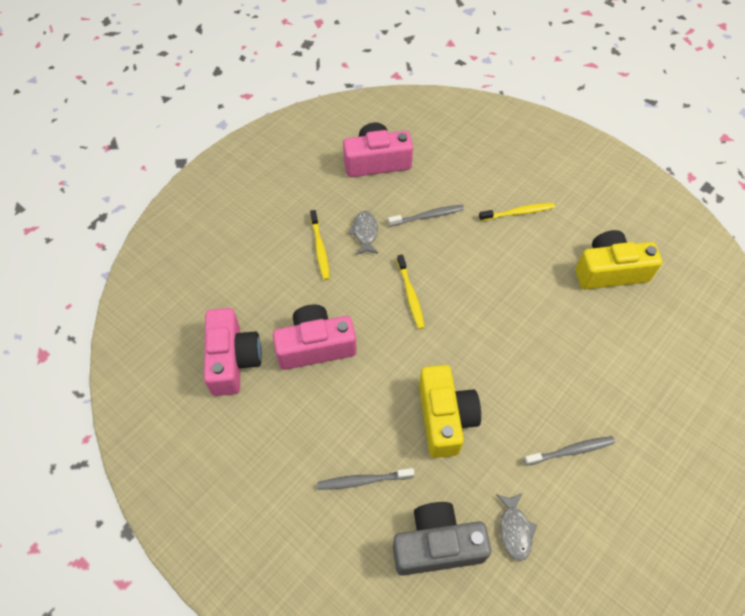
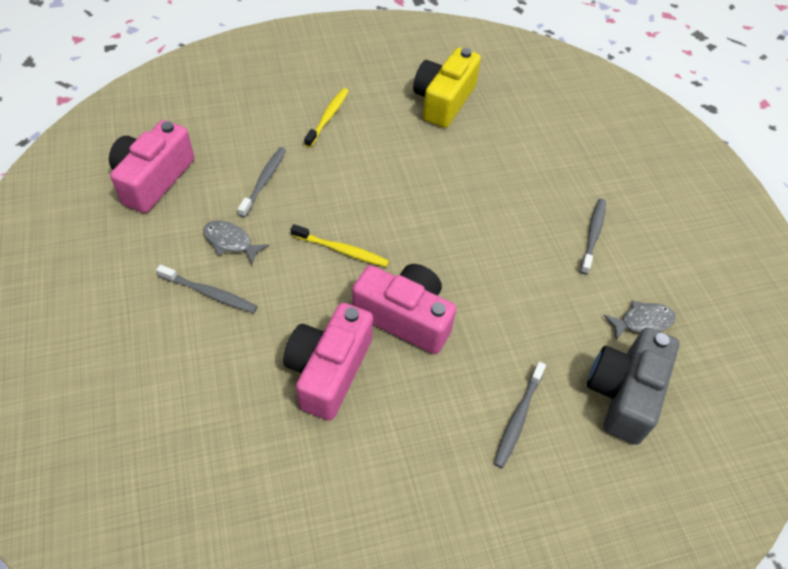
camera: 60 degrees left, 5 degrees down
pink camera [204,308,262,396] -> pink camera moved to [352,264,456,354]
yellow toothbrush [310,210,330,280] -> grey toothbrush [156,265,258,313]
yellow camera [419,365,481,458] -> none
grey fish [496,493,537,561] -> grey fish turned 45 degrees counterclockwise [603,300,676,340]

